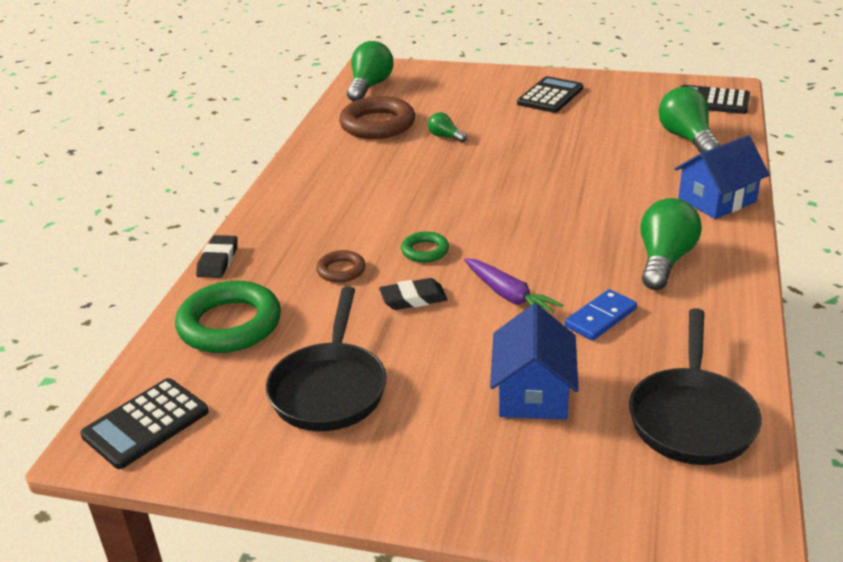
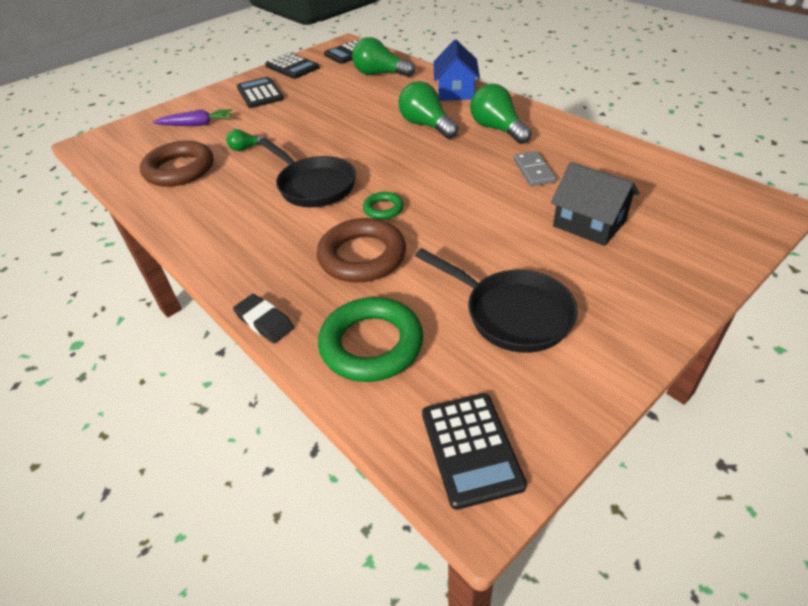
camera: 55 degrees left, 10 degrees up
brown ring [316,250,366,283] -> brown ring [317,218,406,283], size x1.98
green light bulb [347,41,393,102] -> green light bulb moved to [399,81,459,139]
black eraser [379,278,448,310] -> none
purple carrot [464,258,563,313] -> purple carrot moved to [153,109,232,126]
blue house [490,304,579,420] -> black house [551,162,639,246]
blue domino [565,289,637,341] -> grey domino [513,151,556,186]
black pan [629,308,762,465] -> black pan moved to [258,138,356,207]
none -> black calculator [265,53,320,79]

